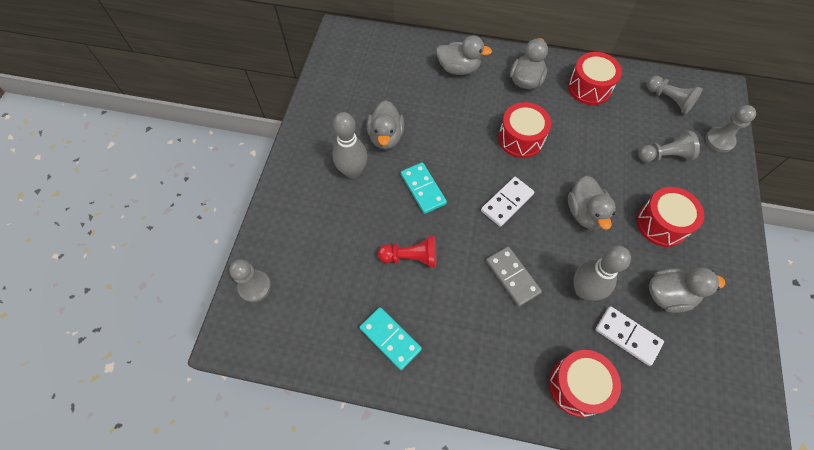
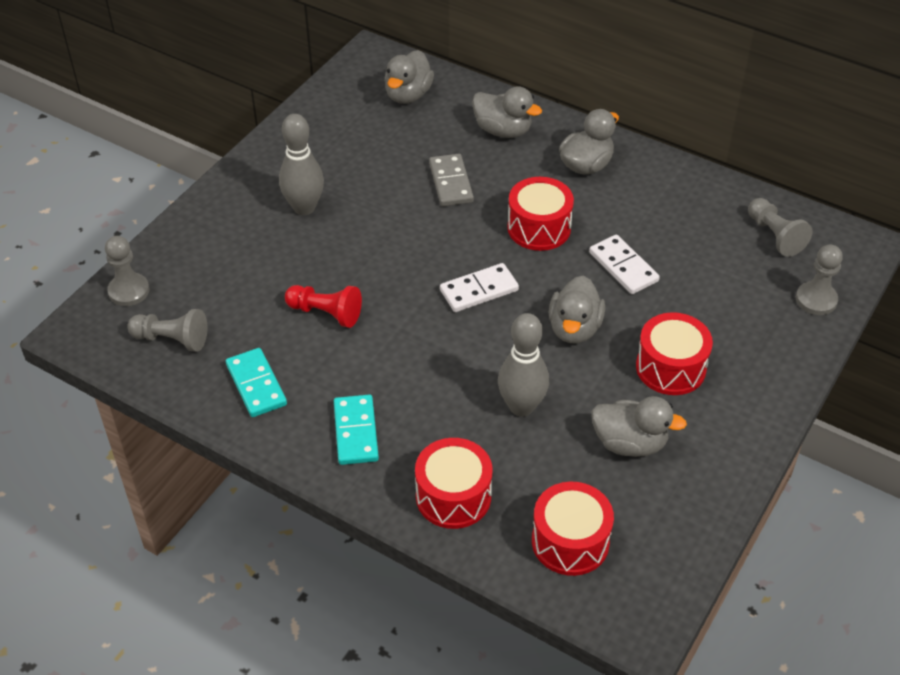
camera: 20 degrees right, 15 degrees down
grey duck [367,100,404,149] -> grey duck moved to [384,50,434,104]
turquoise domino [401,162,447,214] -> turquoise domino moved to [334,395,379,465]
grey domino [486,247,542,306] -> grey domino moved to [429,154,474,206]
red drum [568,52,622,105] -> red drum moved to [532,482,614,576]
white domino [595,306,664,366] -> white domino moved to [589,235,660,294]
grey pawn [638,131,700,162] -> grey pawn moved to [127,309,207,352]

